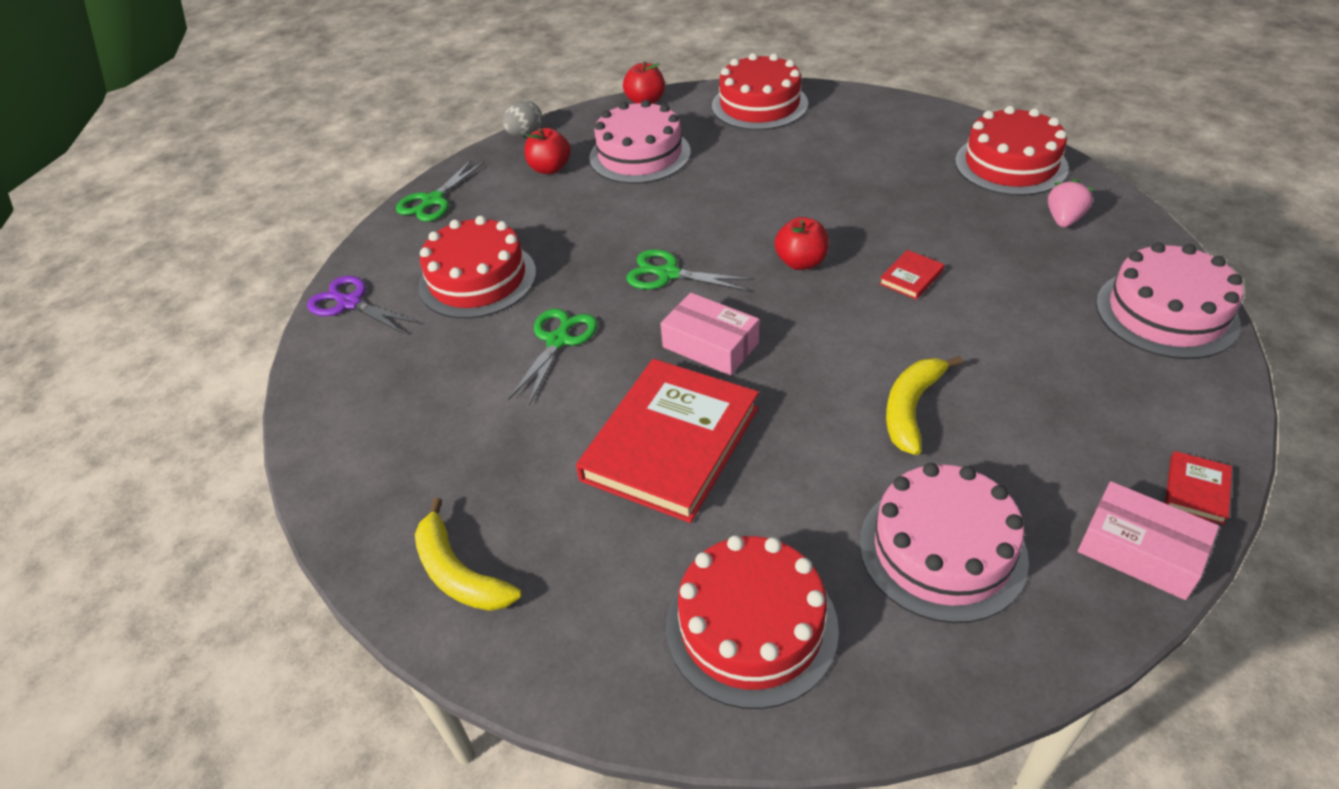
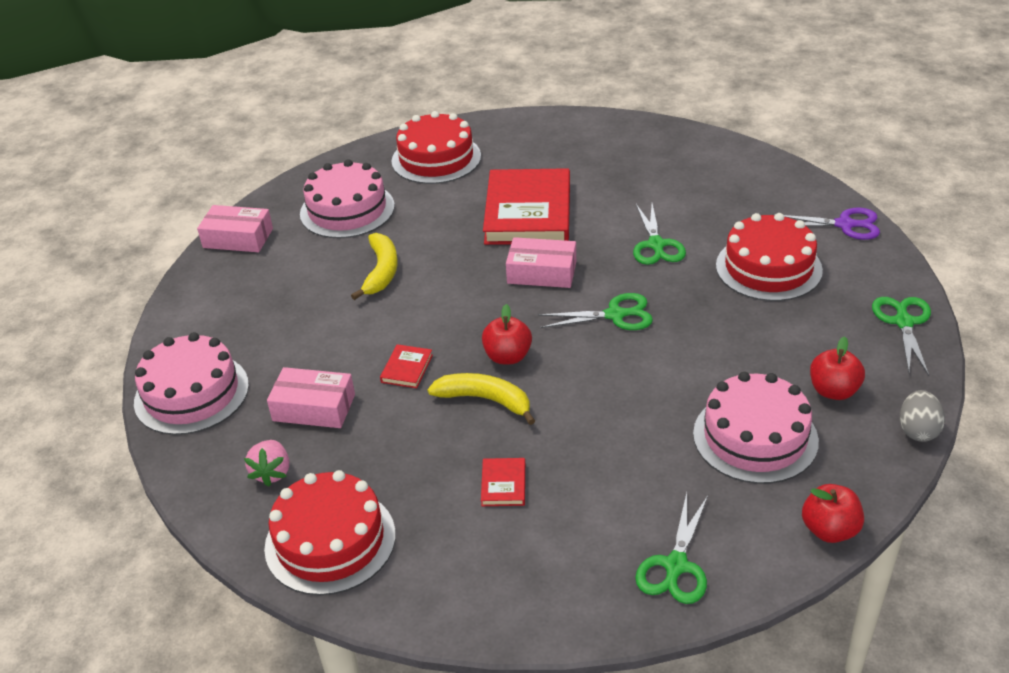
camera: 155 degrees right, 5 degrees down
yellow banana [415,498,521,611] -> yellow banana moved to [427,373,535,425]
red cake [712,53,808,130] -> green scissors [635,493,708,604]
red book [1165,451,1232,525] -> red book moved to [481,458,525,506]
none -> pink box [267,367,355,428]

